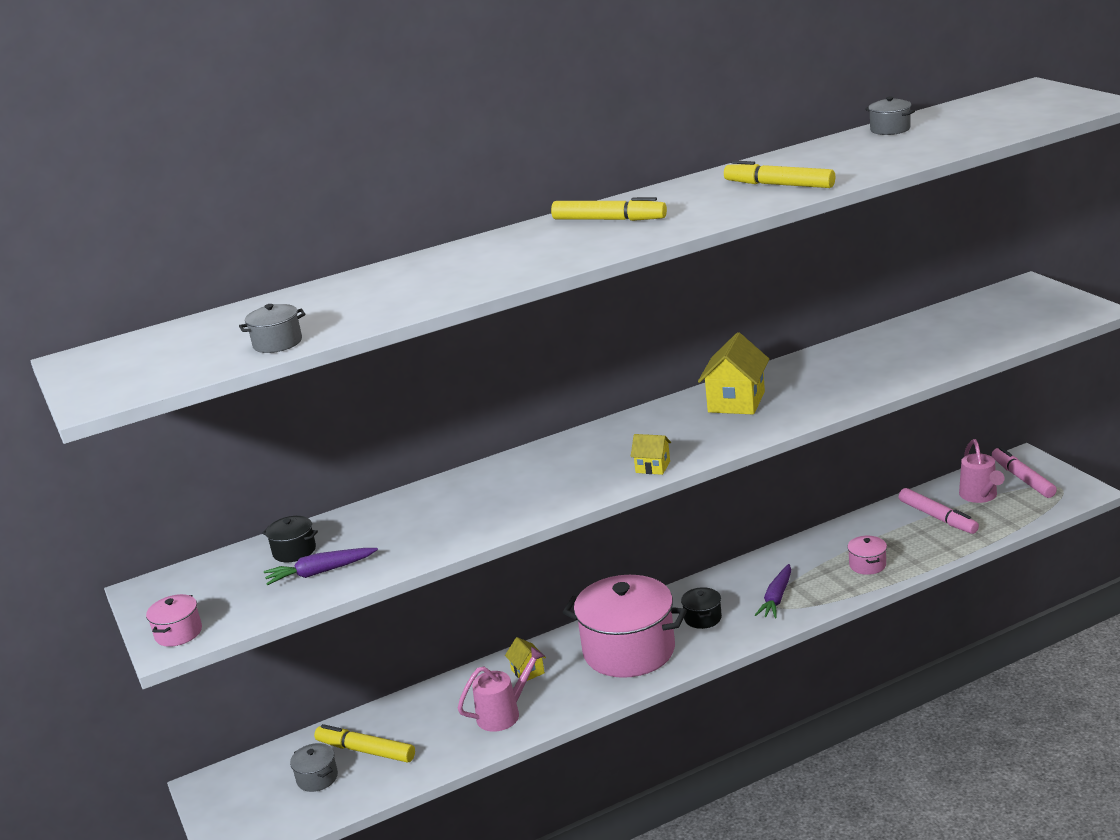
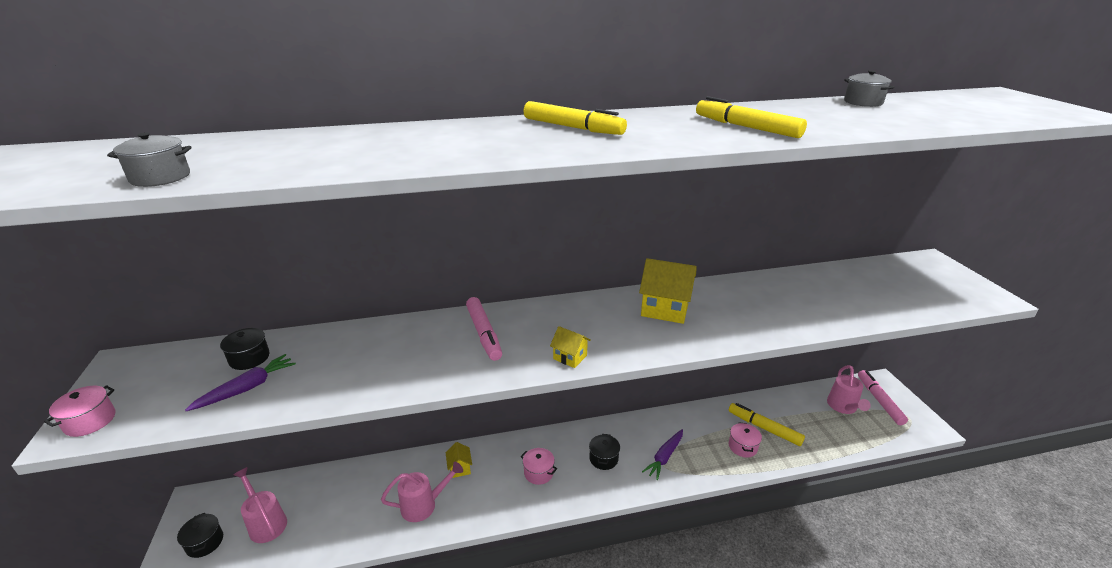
camera: 10 degrees right, 5 degrees up
purple carrot [264,548,378,585] -> purple carrot turned 135 degrees clockwise [185,354,296,411]
grey pot [290,743,338,792] -> pink watering can [233,467,287,543]
yellow marker [314,724,415,763] -> yellow marker moved to [729,403,805,446]
pink pot [563,575,687,678] -> pink pot [521,448,557,485], size x0.41
yellow house [698,332,770,414] -> yellow house turned 75 degrees clockwise [639,258,697,324]
pink marker [899,488,979,534] -> pink marker moved to [466,297,502,361]
none -> black pot [177,513,223,558]

